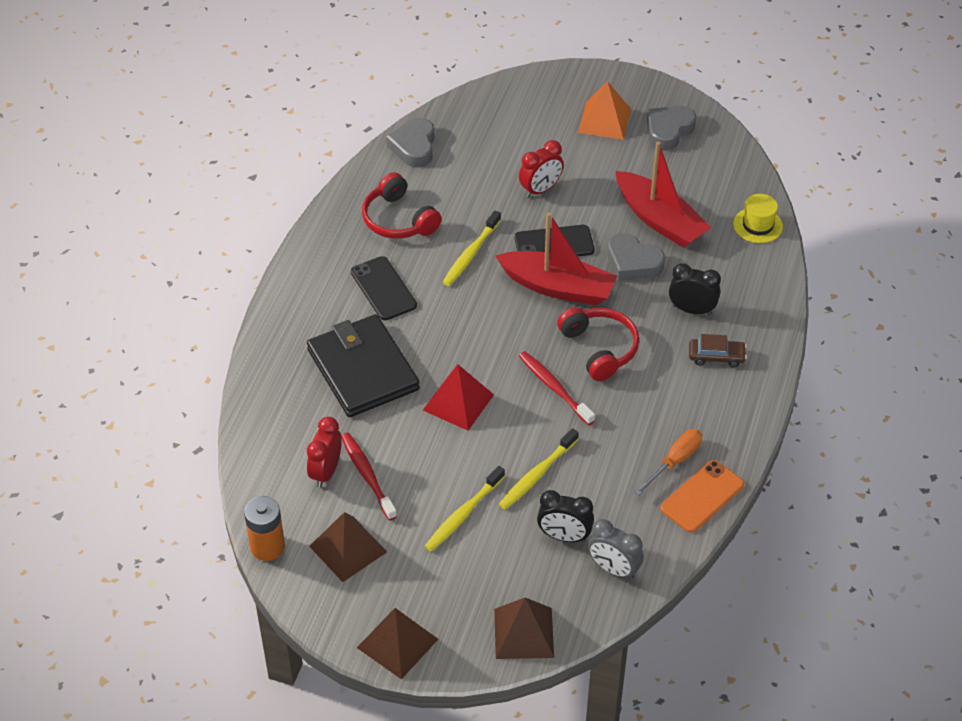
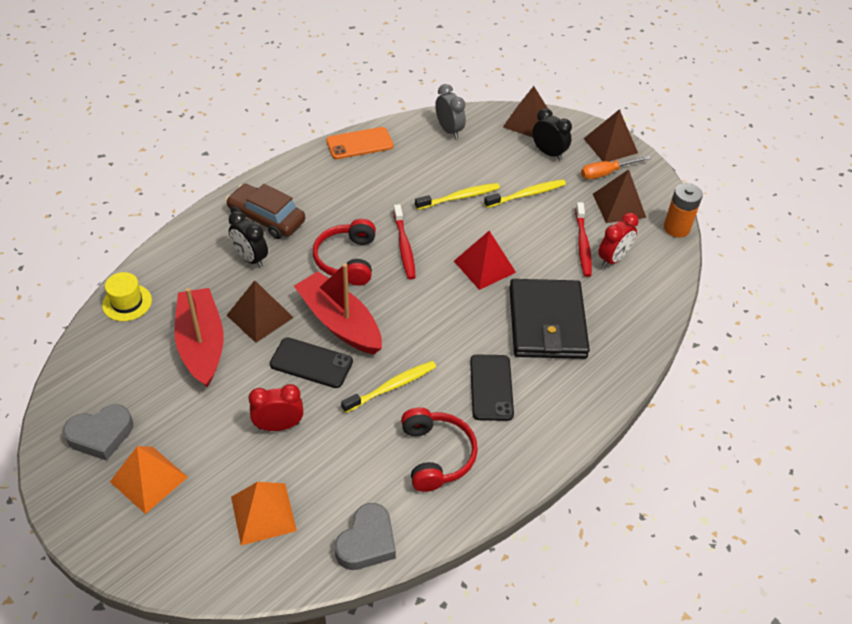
camera: 155 degrees left, 0 degrees up
black clock [537,490,594,542] -> black clock moved to [532,108,572,160]
grey heart [607,233,665,281] -> brown pyramid [227,280,294,343]
orange screwdriver [634,429,702,495] -> orange screwdriver moved to [581,156,651,179]
brown car [689,334,747,367] -> brown car [226,184,305,239], size x1.65
none -> orange pyramid [231,482,297,546]

